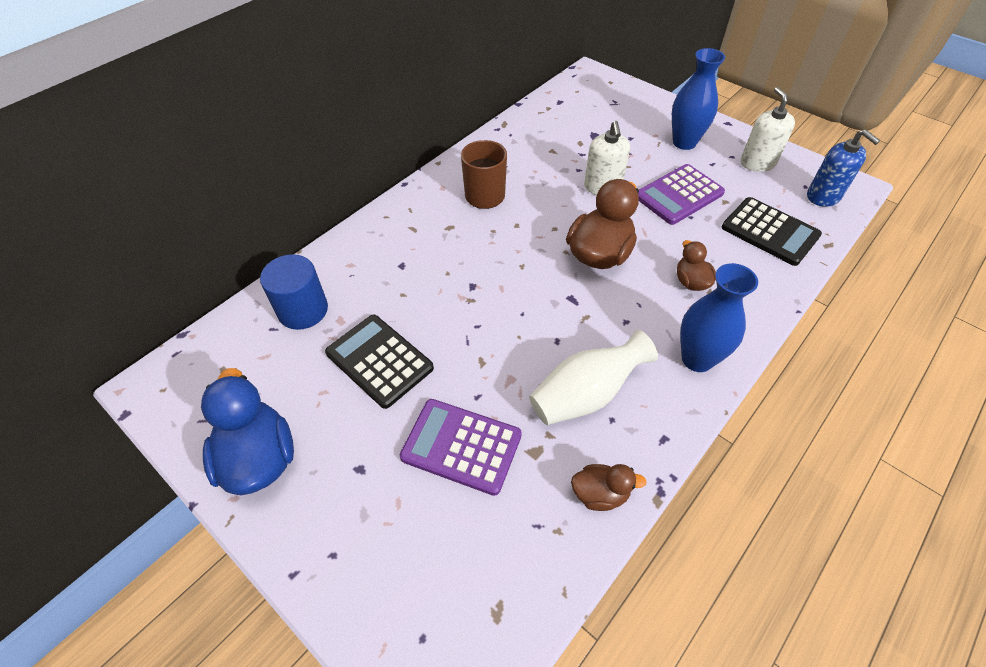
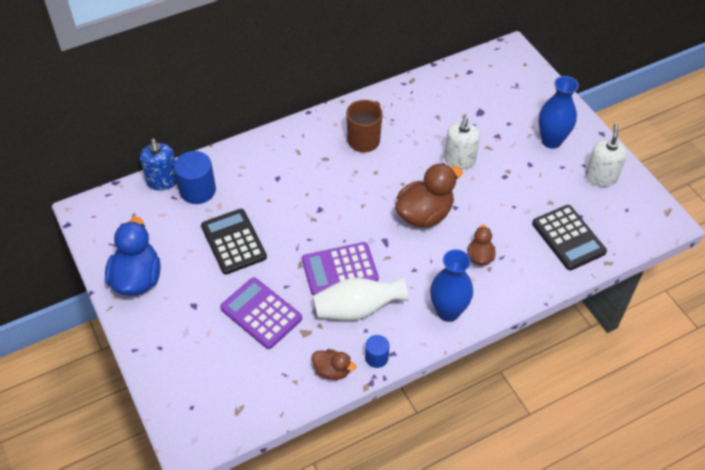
camera: 20 degrees right, 0 degrees up
purple calculator [638,164,725,225] -> purple calculator moved to [302,242,379,296]
blue soap dispenser [807,129,880,207] -> blue soap dispenser moved to [140,139,177,191]
none -> blue cylinder [365,335,389,368]

